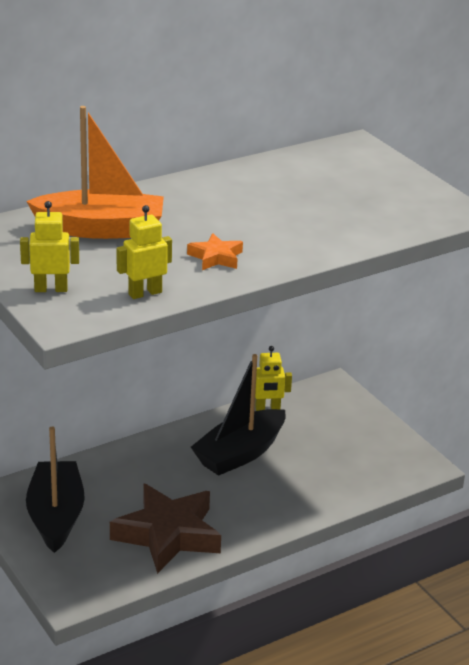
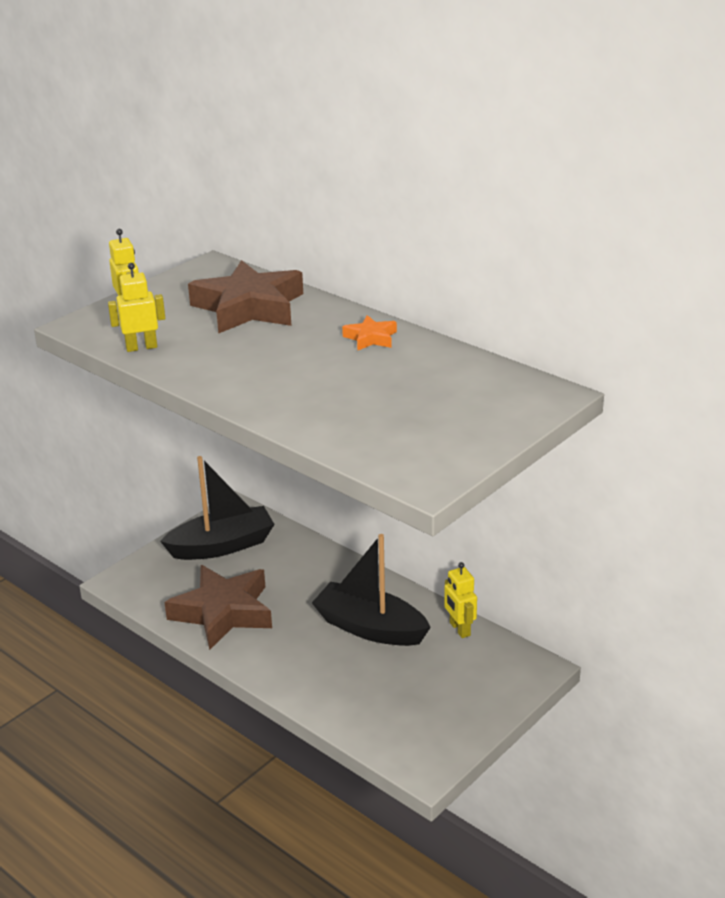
camera: 75 degrees right, 0 degrees up
orange boat [26,106,164,239] -> brown star [188,260,303,334]
yellow robot [117,205,172,299] -> yellow robot turned 60 degrees counterclockwise [108,263,165,352]
orange star [187,233,243,270] -> orange star moved to [342,315,397,351]

